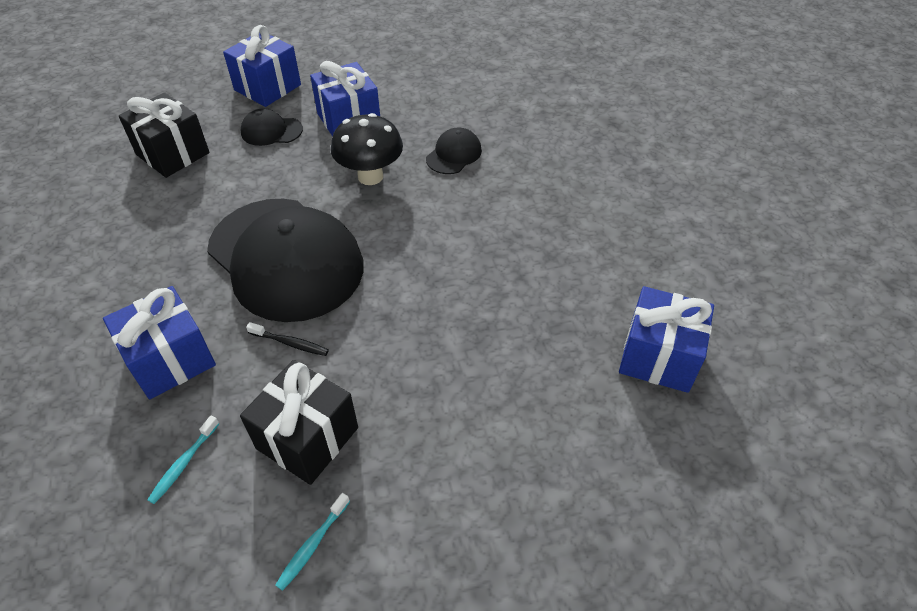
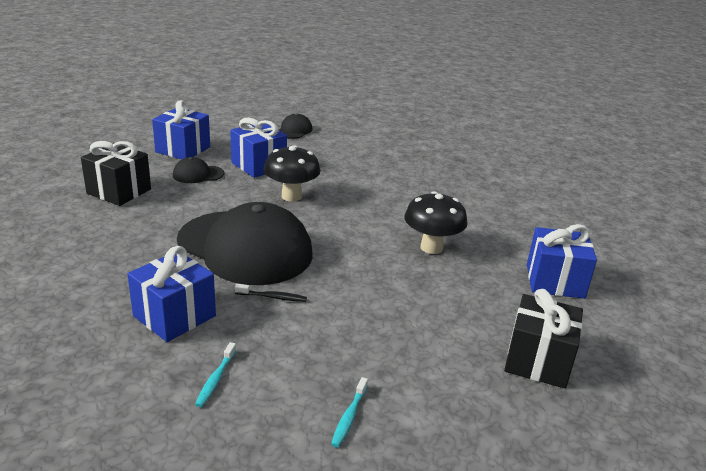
camera: 15 degrees left, 20 degrees down
black gift [240,360,358,485] -> black gift moved to [504,289,583,389]
black cap [426,128,482,174] -> black cap moved to [279,113,312,139]
none -> black mushroom [404,191,468,254]

